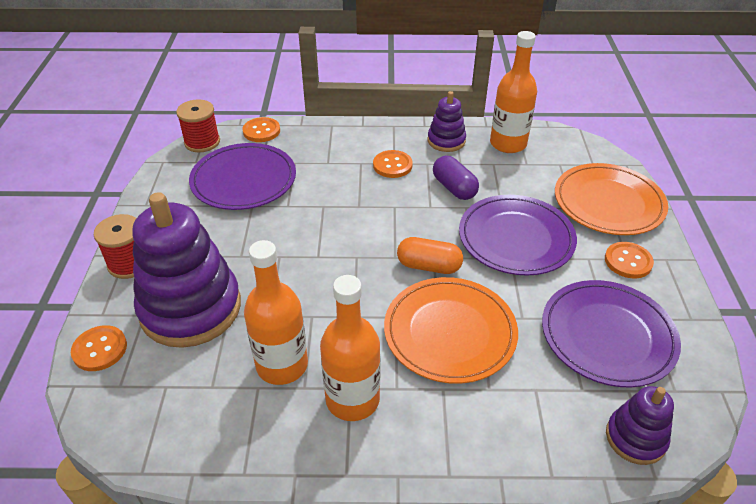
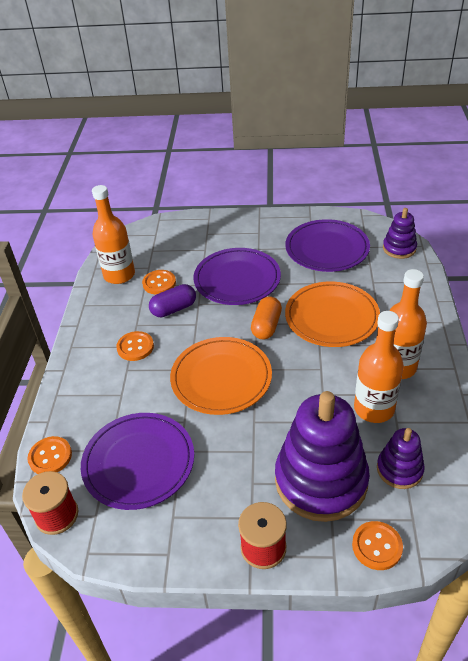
camera: 85 degrees left, 0 degrees up
purple stacking toy [428,91,466,152] -> purple stacking toy moved to [377,428,425,489]
orange plate [555,163,668,235] -> orange plate moved to [170,337,272,415]
orange button [605,242,654,278] -> orange button moved to [142,270,176,295]

